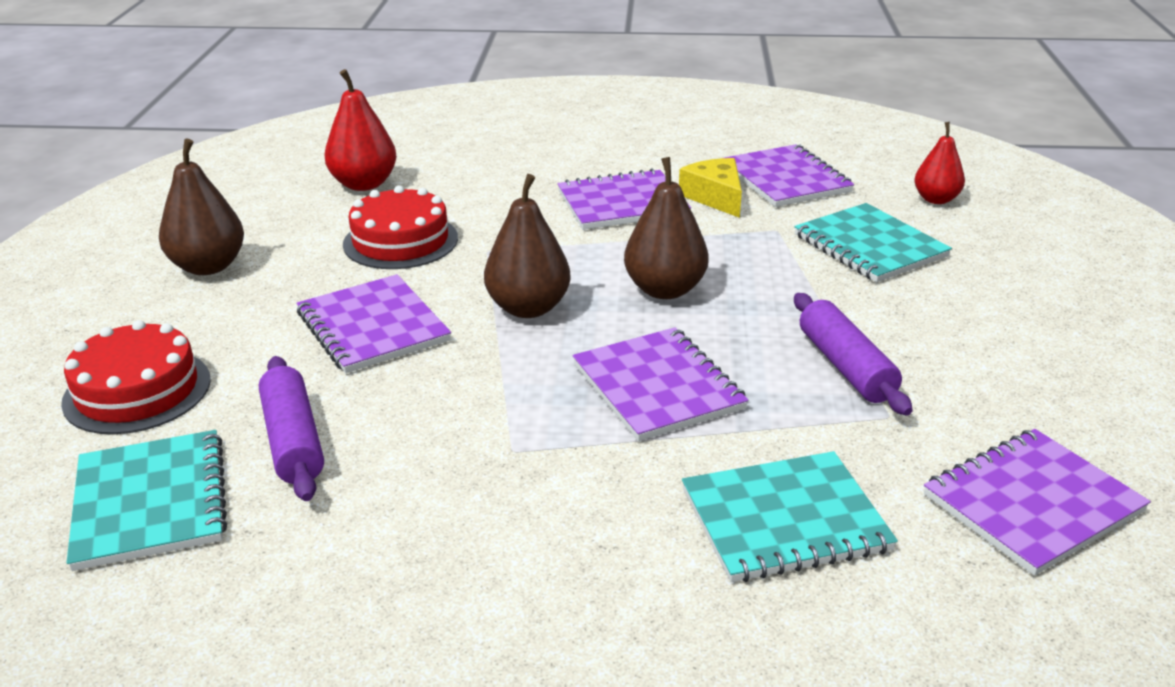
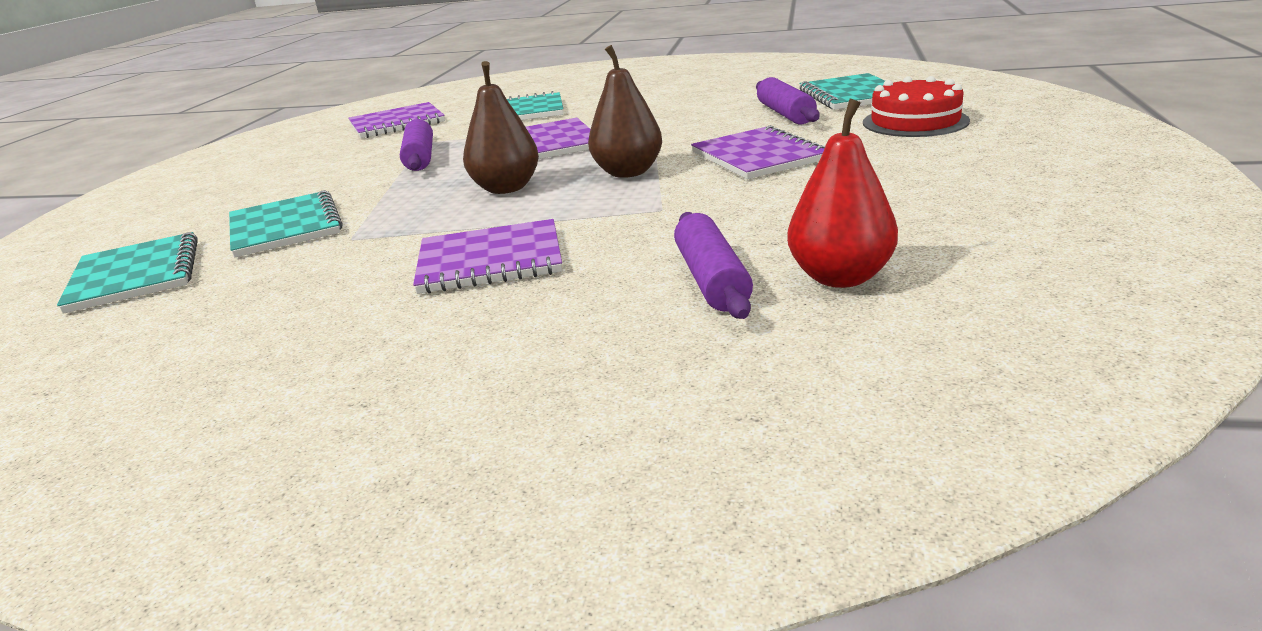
camera: 170 degrees left, 5 degrees down
brown pear [159,139,244,275] -> none
red cake [343,186,458,269] -> none
yellow cheese [679,158,742,218] -> none
purple notebook [724,144,854,207] -> none
red pear [914,122,965,204] -> turquoise notebook [57,232,198,314]
none -> purple rolling pin [674,212,753,319]

